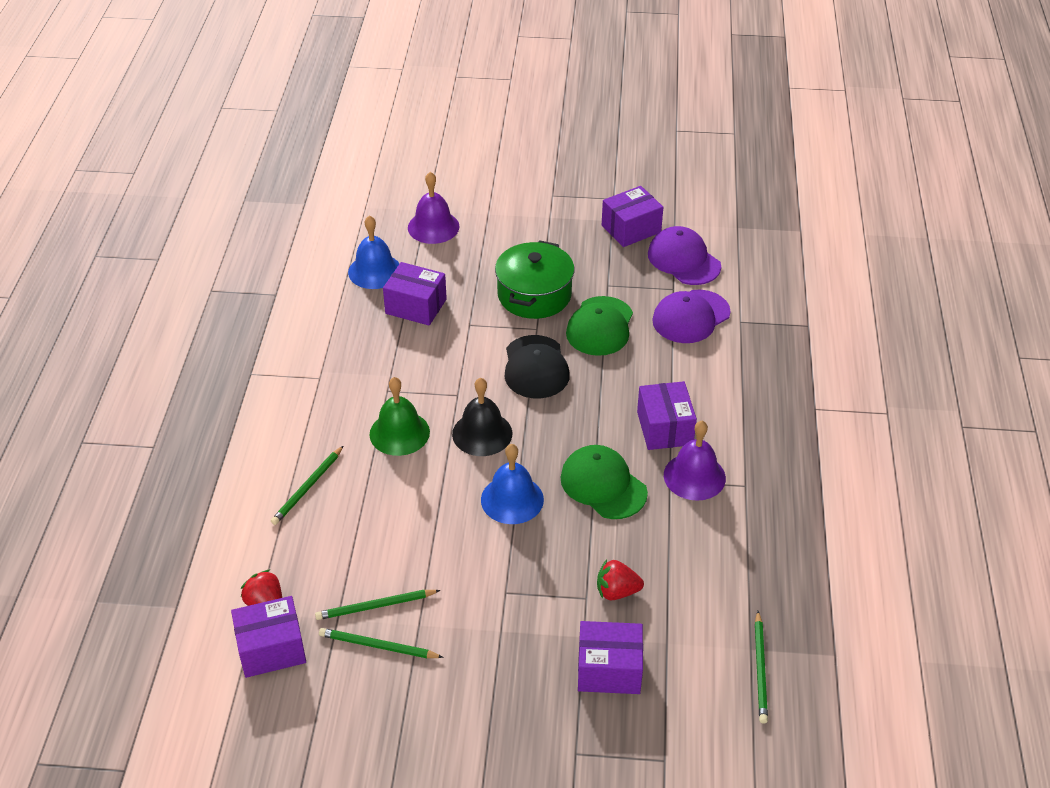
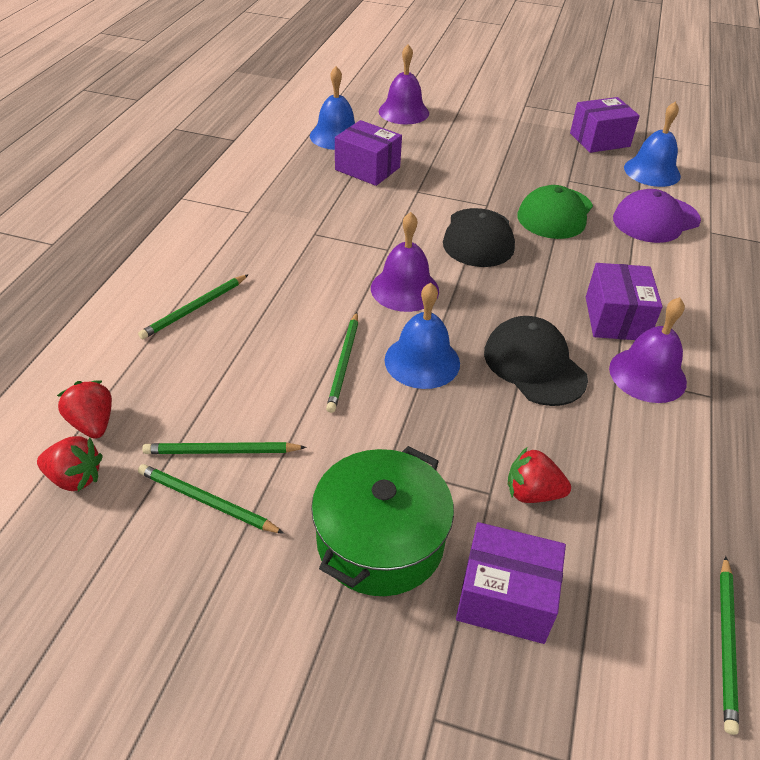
camera: 10 degrees right, 0 degrees up
purple box [231,596,306,678] -> red strawberry [37,436,103,492]
green bell [369,377,430,456] -> none
black bell [452,377,512,456] -> purple bell [371,212,439,312]
green pot [495,241,574,319] -> green pot moved to [311,446,454,596]
green cap [560,445,648,519] -> black cap [484,316,588,406]
purple cap [648,226,721,285] -> blue bell [624,101,681,187]
none -> green pencil [326,312,358,413]

